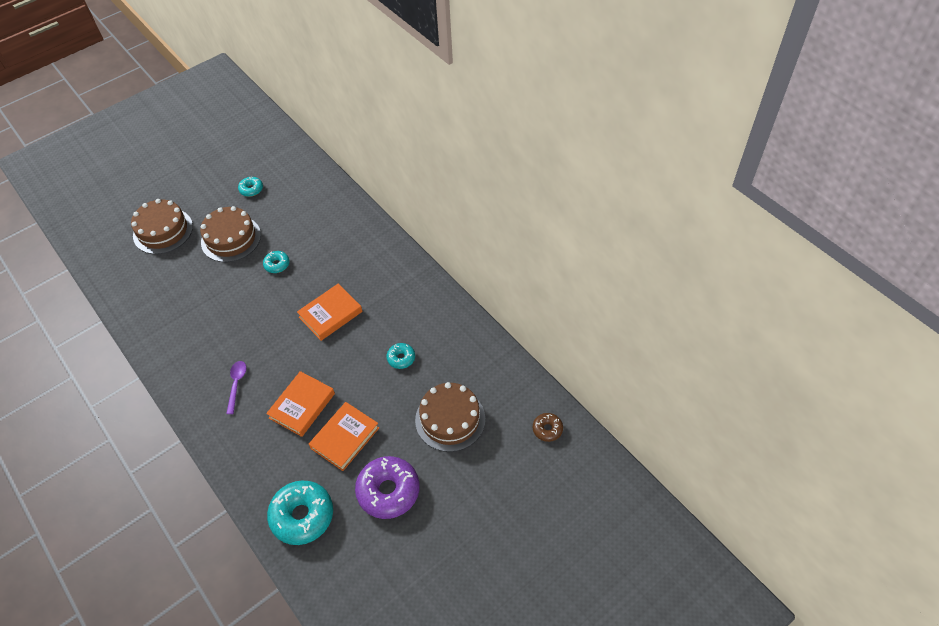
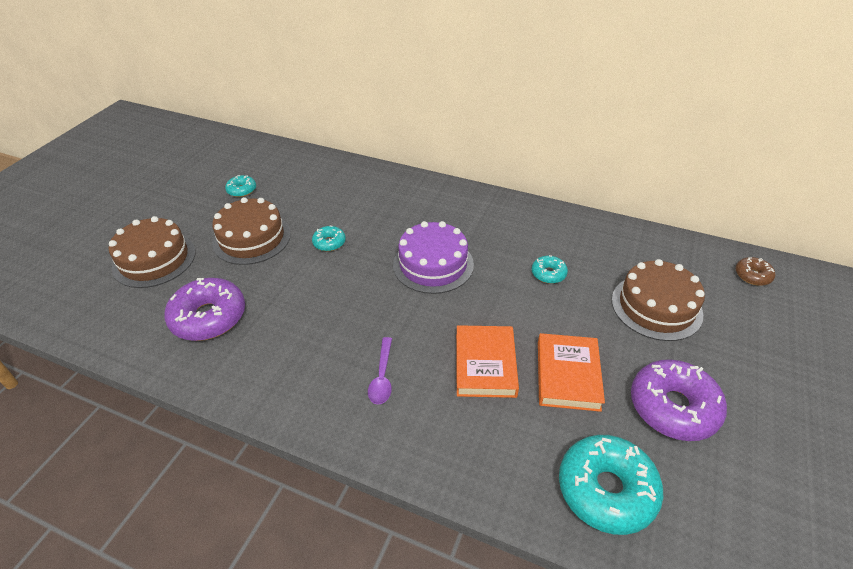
camera: 30 degrees left, 10 degrees down
purple spoon [226,361,247,414] -> purple spoon turned 150 degrees counterclockwise [368,337,392,404]
orange book [297,284,363,341] -> purple cake [393,221,474,294]
none -> purple donut [164,278,245,341]

